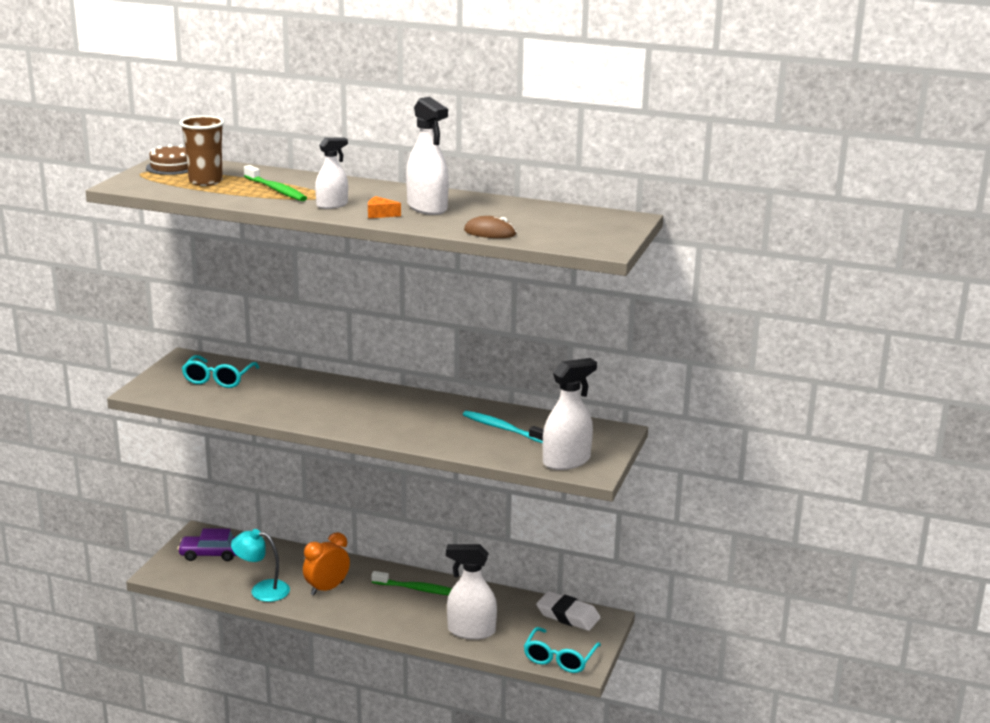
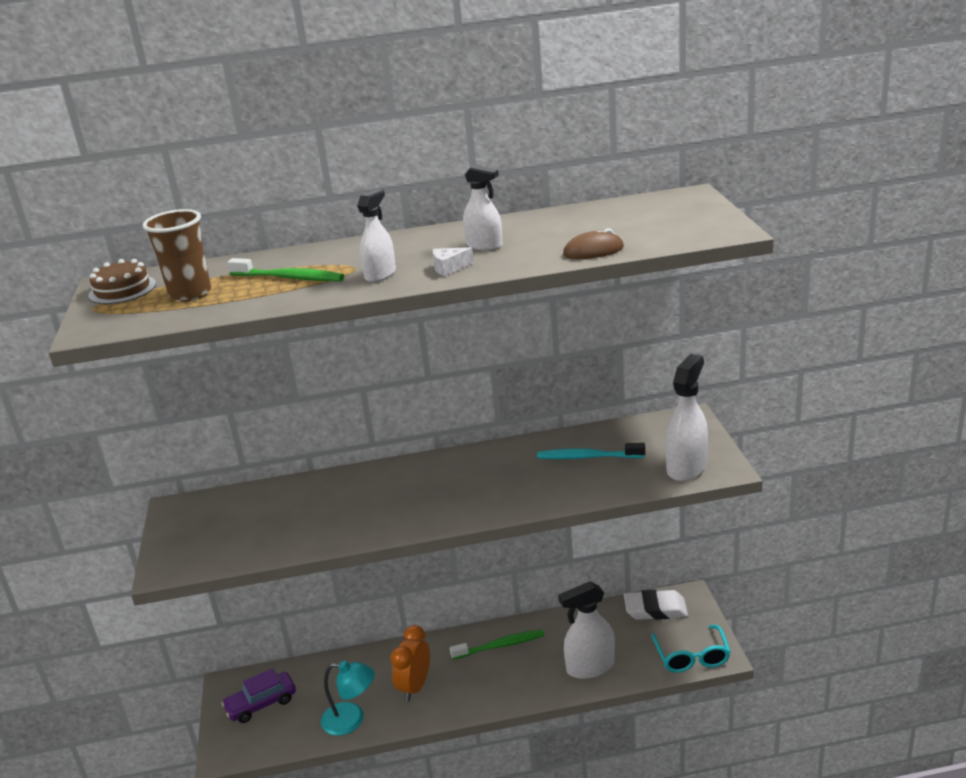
camera: 25 degrees left, 5 degrees up
turquoise glasses [182,355,260,388] -> none
turquoise lamp [231,529,290,602] -> turquoise lamp turned 150 degrees counterclockwise [321,661,375,736]
orange cheese [368,196,401,218] -> white cheese [433,247,474,277]
white spray bottle [406,97,449,215] -> white spray bottle [463,165,503,251], size x0.62

